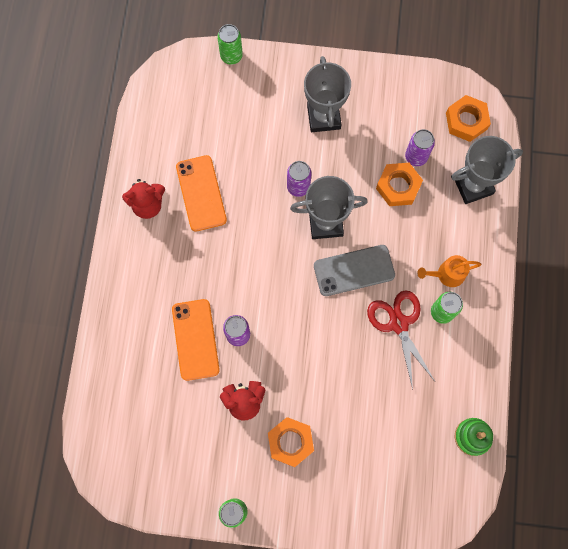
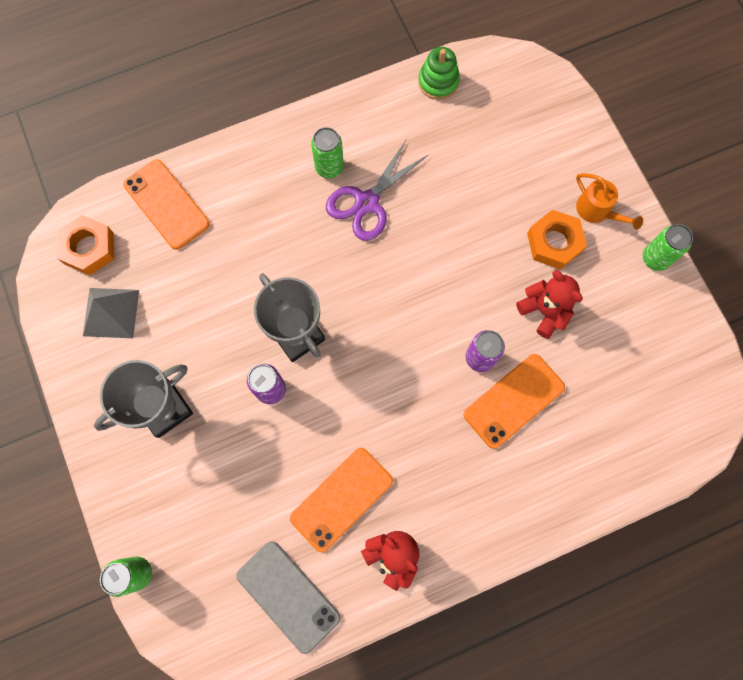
camera: 120 degrees left, 0 degrees up
grey phone [314,245,395,296] -> grey phone moved to [236,541,341,654]
red scissors [367,290,435,390] -> purple scissors [326,140,428,241]
orange nut [376,163,423,206] -> none
purple can [405,129,435,166] -> none
orange watering can [417,255,482,287] -> orange watering can moved to [576,173,643,230]
grey trophy [451,136,523,204] -> orange phone [123,159,210,250]
none -> grey pyramid [83,288,139,338]

